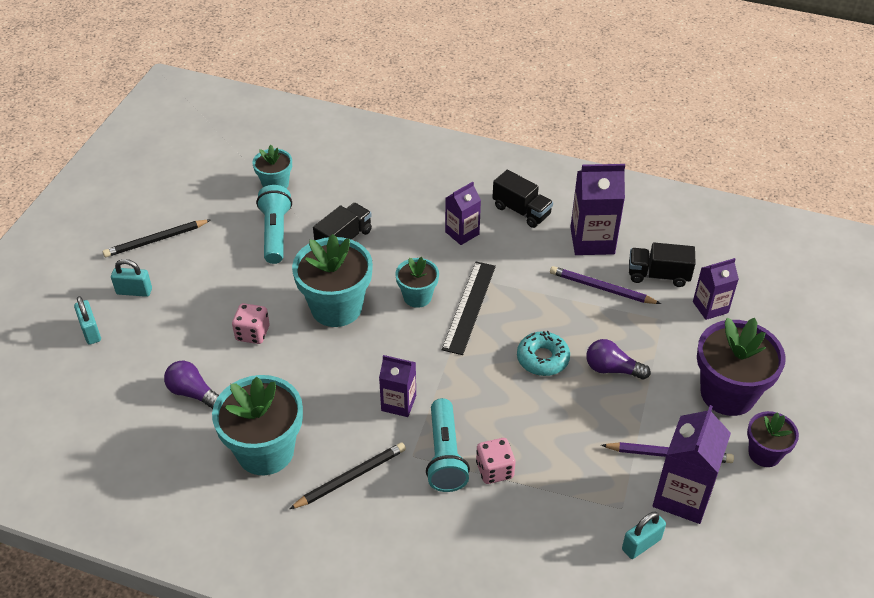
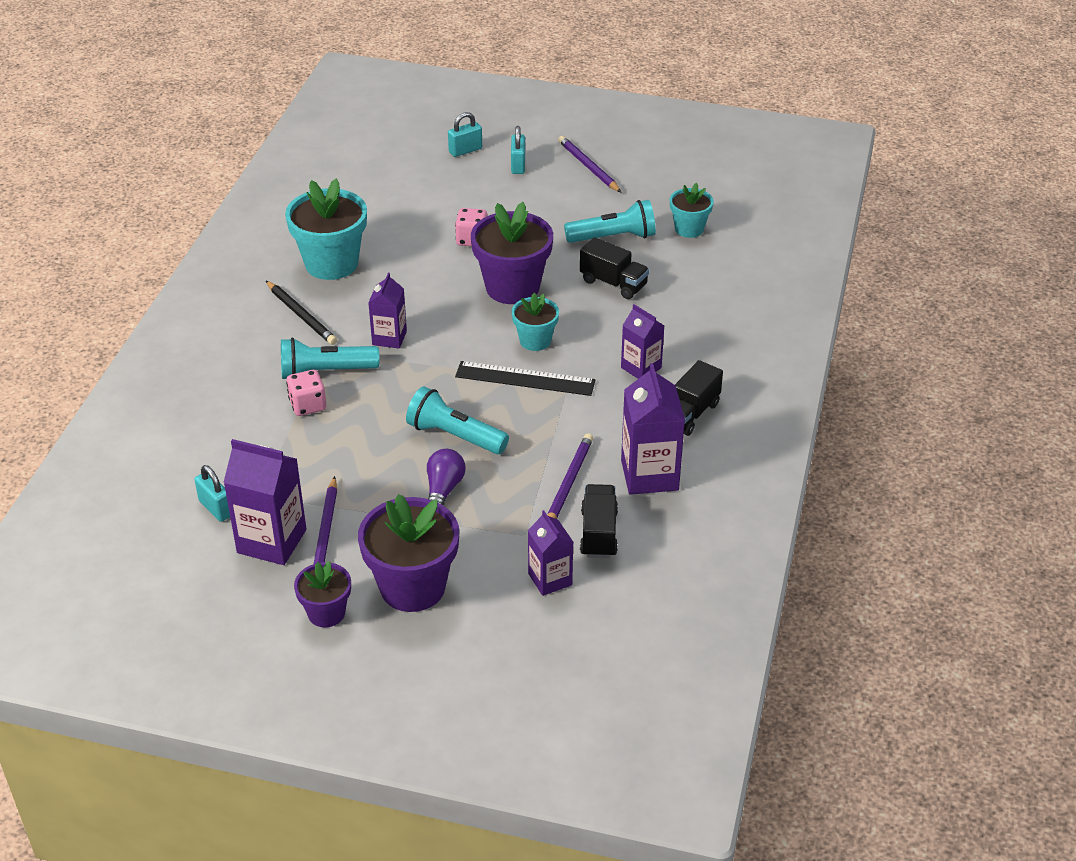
camera: 85 degrees right, 5 degrees down
black pencil [103,220,211,257] -> purple pencil [558,136,622,193]
purple light bulb [164,361,219,409] -> none
turquoise flower pot [292,234,373,327] -> purple flower pot [471,202,553,304]
turquoise donut [517,331,570,376] -> turquoise flashlight [406,386,509,454]

